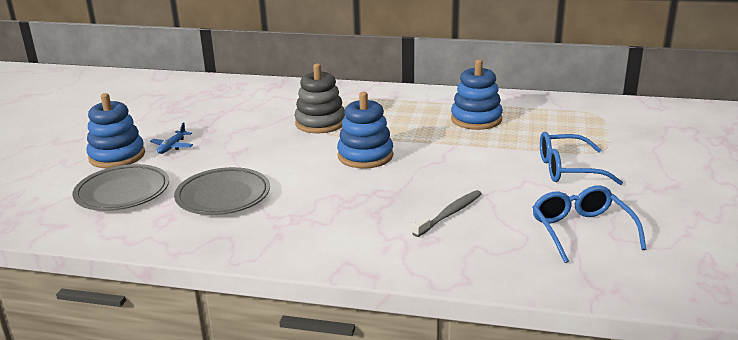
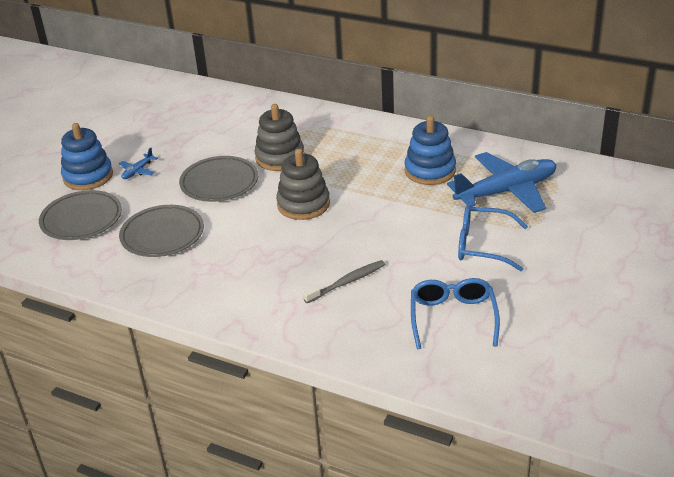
camera: 15 degrees right, 10 degrees up
blue stacking toy [337,92,393,169] -> grey stacking toy [276,149,330,220]
none -> grey plate [179,156,258,202]
none -> blue plane [447,152,556,213]

